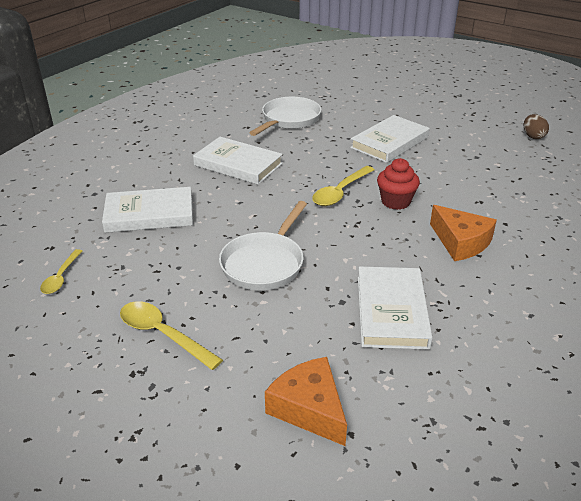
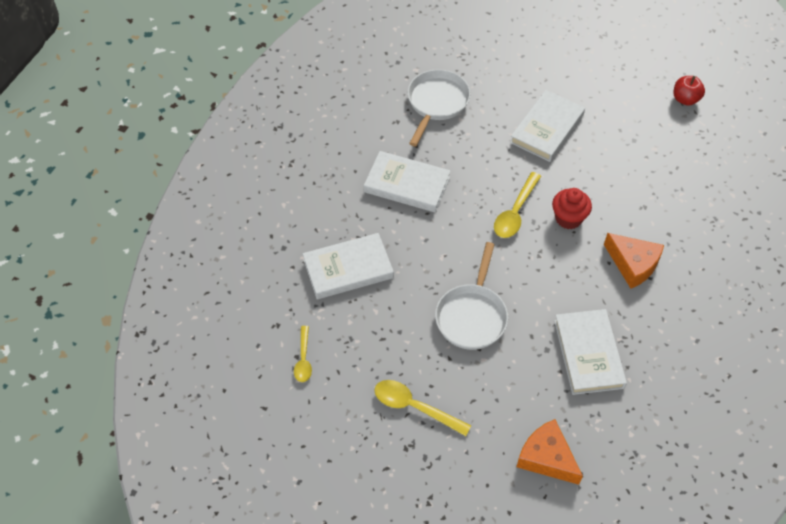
camera: 10 degrees left, 20 degrees up
brown egg [524,114,549,139] -> red apple [674,76,705,106]

